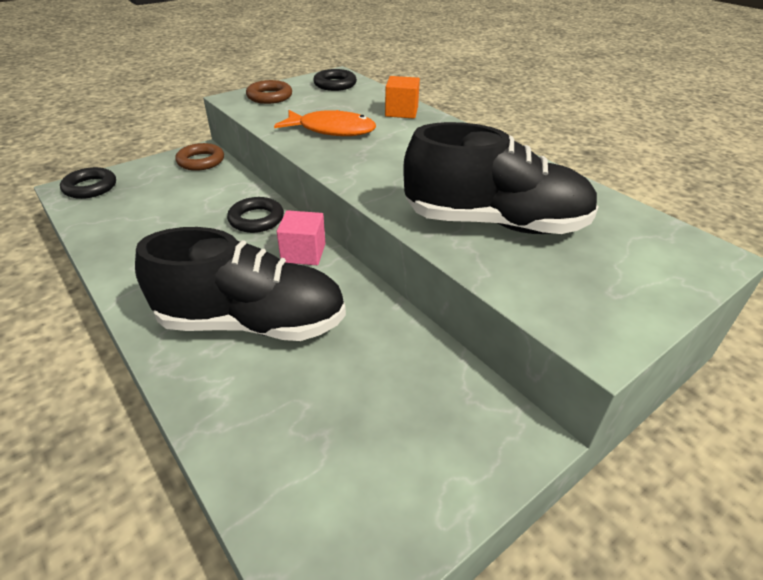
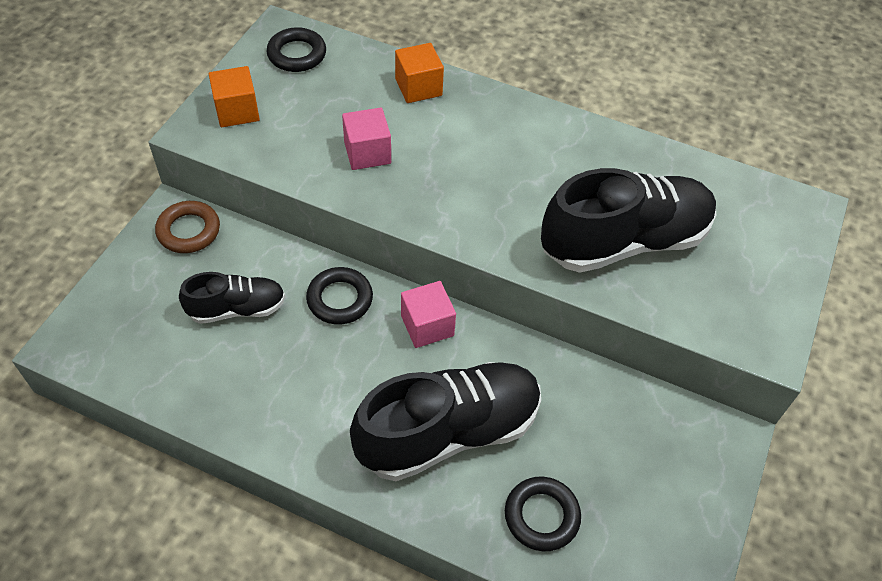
camera: 30 degrees left, 15 degrees up
black ring [60,167,116,199] -> black ring moved to [505,477,581,551]
brown ring [246,80,292,104] -> orange cube [209,66,260,127]
orange fish [274,110,376,136] -> pink cube [342,108,391,170]
none -> black shoe [179,272,285,324]

